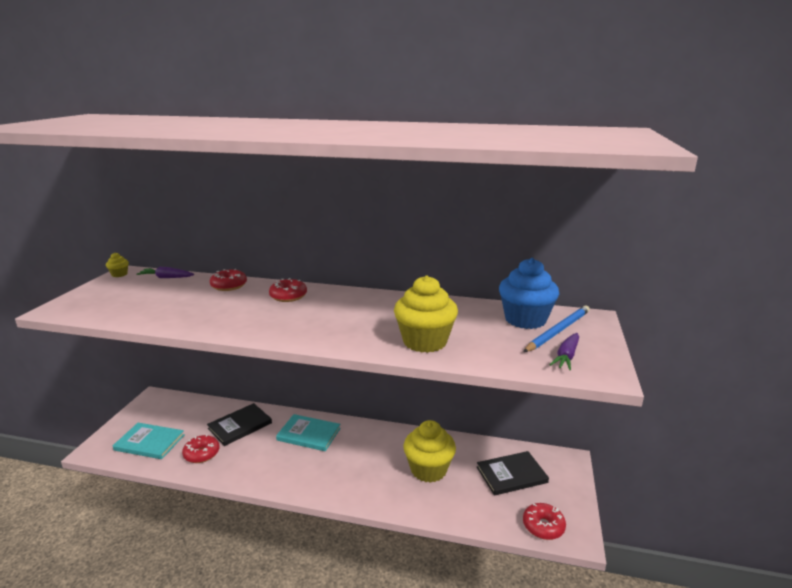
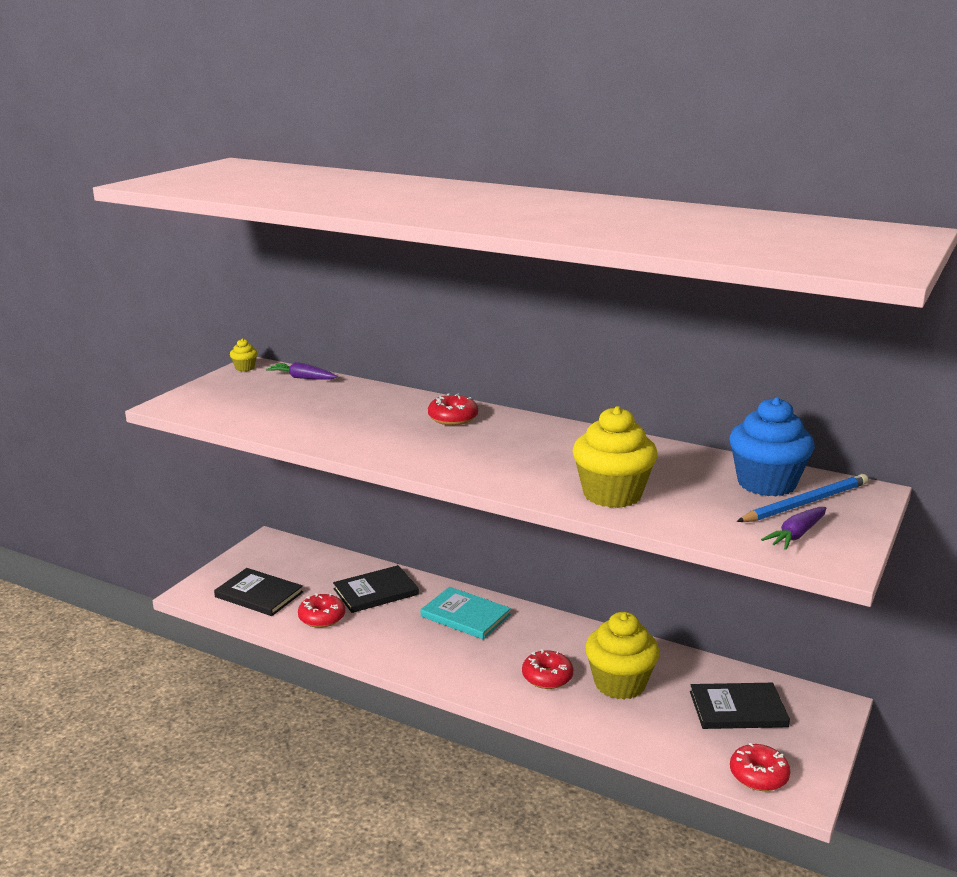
camera: 15 degrees right, 0 degrees up
turquoise book [113,423,184,459] -> black book [214,568,303,616]
red donut [210,269,247,291] -> red donut moved to [522,649,574,689]

